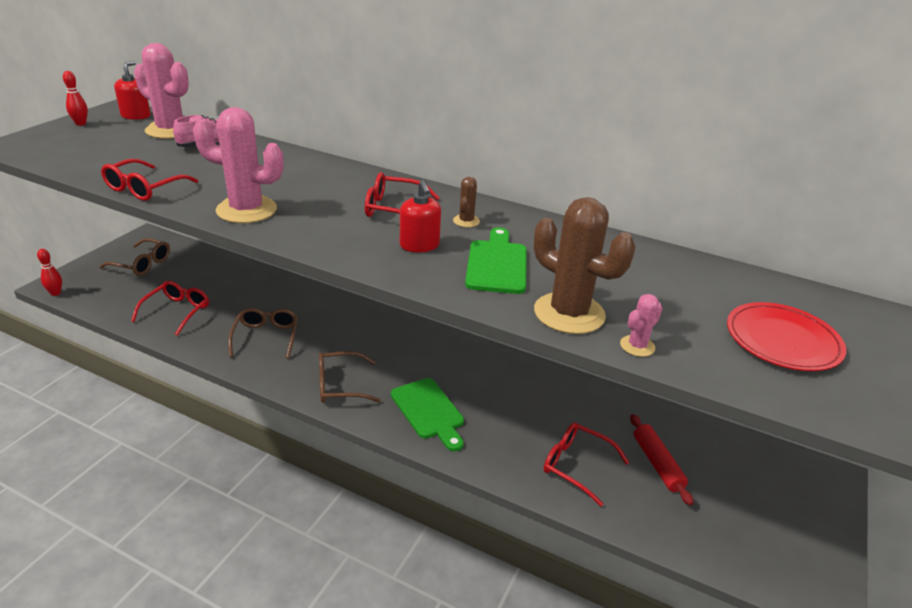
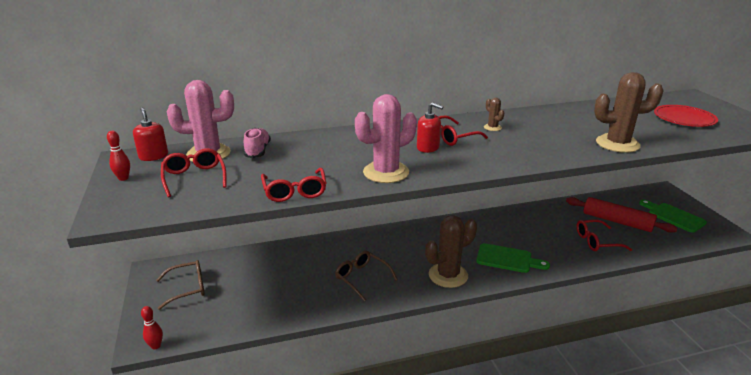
camera: 40 degrees left, 5 degrees down
red glasses [131,281,209,336] -> red glasses moved to [161,148,227,197]
brown glasses [319,351,381,403] -> brown cactus [425,215,477,288]
red soap dispenser [400,180,441,252] -> red soap dispenser moved to [417,102,443,153]
green cutting board [465,228,527,294] -> green cutting board moved to [639,200,707,233]
pink cactus [620,294,663,357] -> none
red rolling pin [630,414,694,506] -> red rolling pin [566,197,677,233], size x1.50

